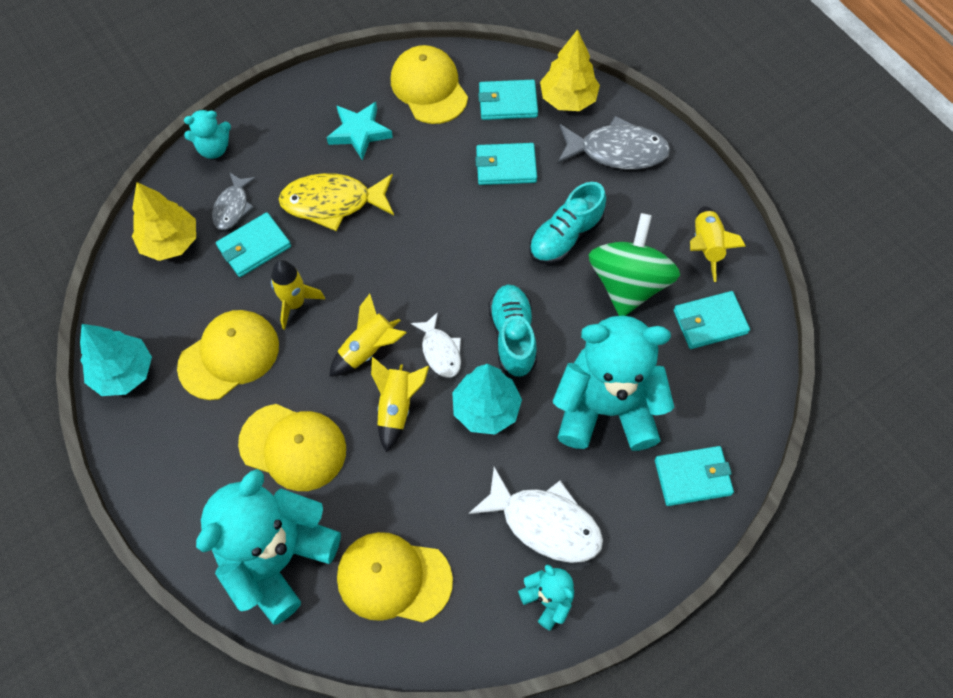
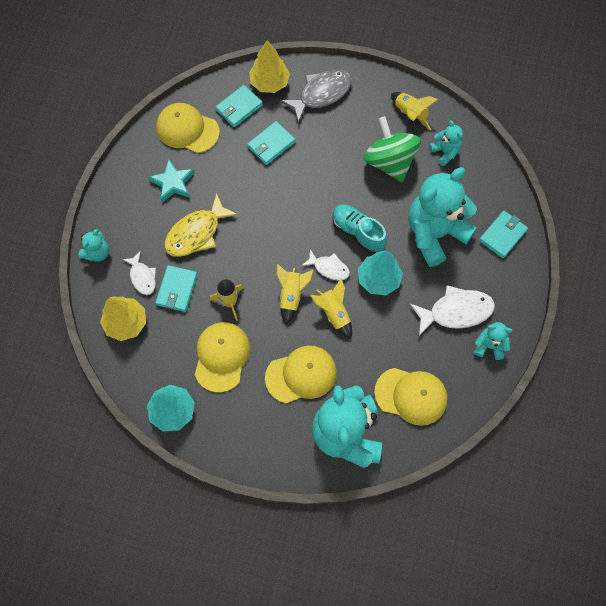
camera: 40 degrees left, 5 degrees up
grey fish [212,172,256,230] -> white fish [122,251,156,295]
yellow cap [337,532,453,622] -> yellow cap turned 135 degrees counterclockwise [374,368,448,426]
turquoise shoe [529,182,606,265] -> none
turquoise wallet [674,291,750,349] -> turquoise teddy bear [429,120,463,166]

